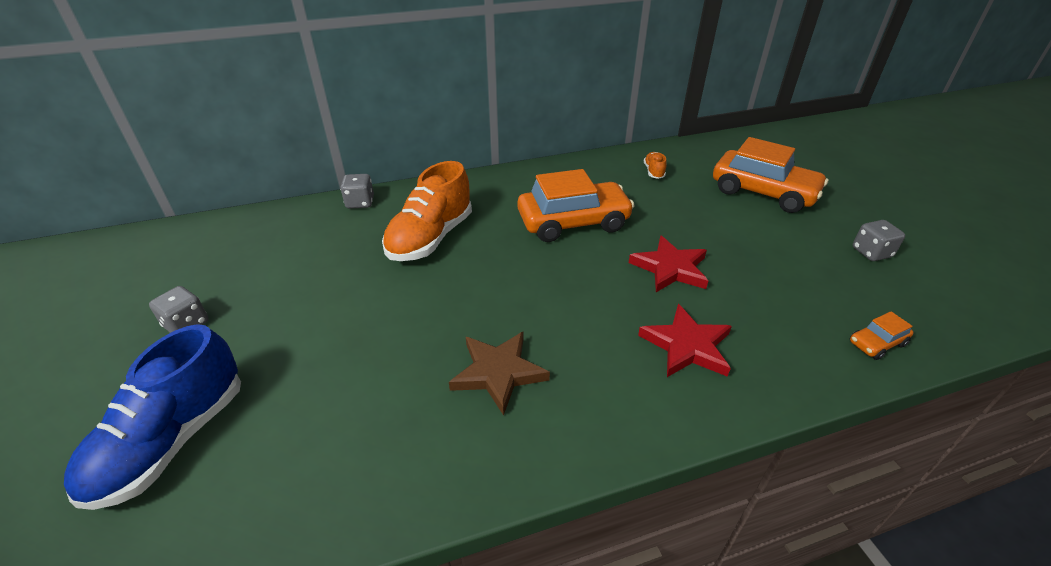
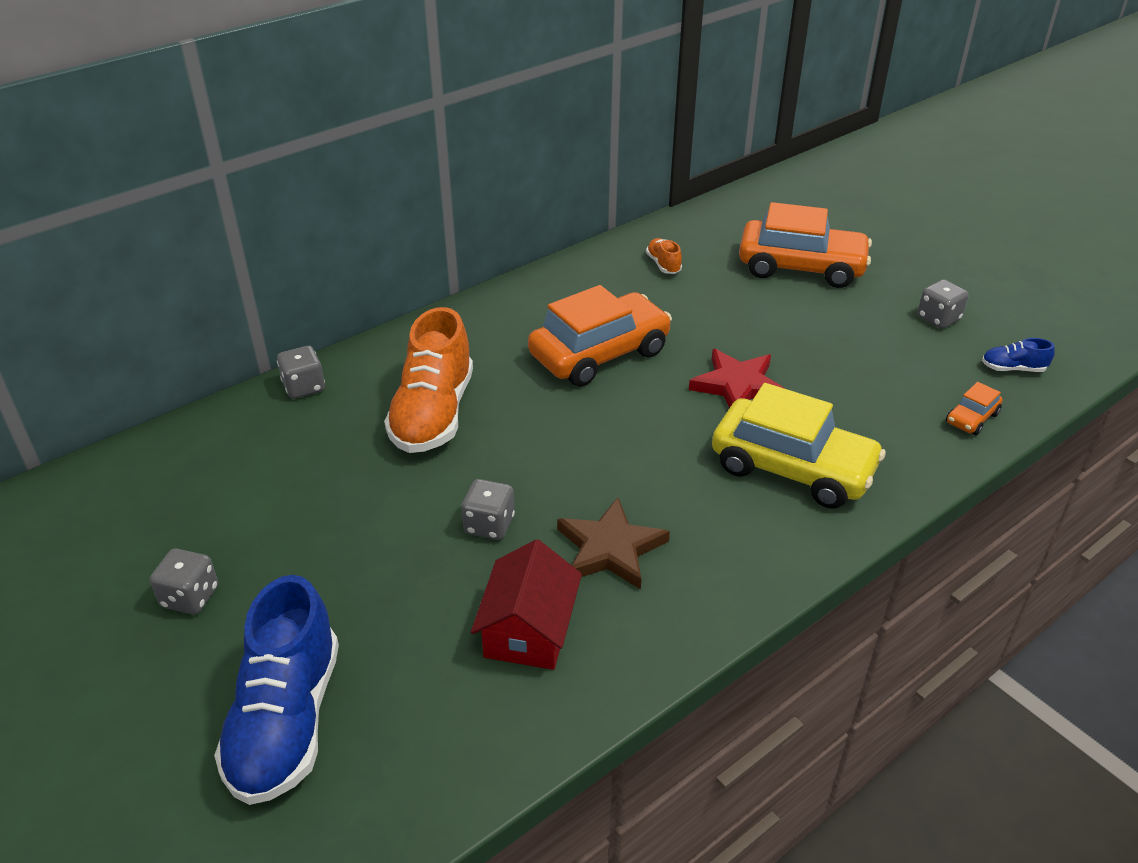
camera: 20 degrees left, 0 degrees up
red star [638,304,732,377] -> yellow car [712,383,886,509]
none -> grey dice [462,479,515,540]
none -> red house [471,539,582,670]
none -> blue shoe [982,338,1055,372]

